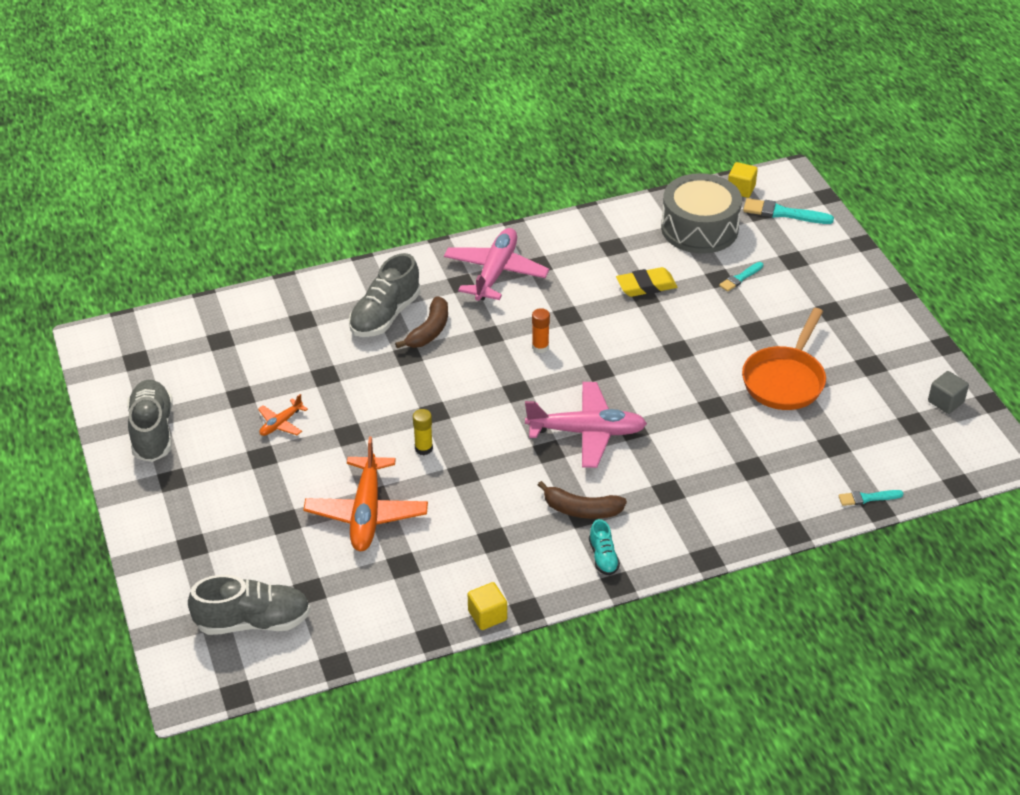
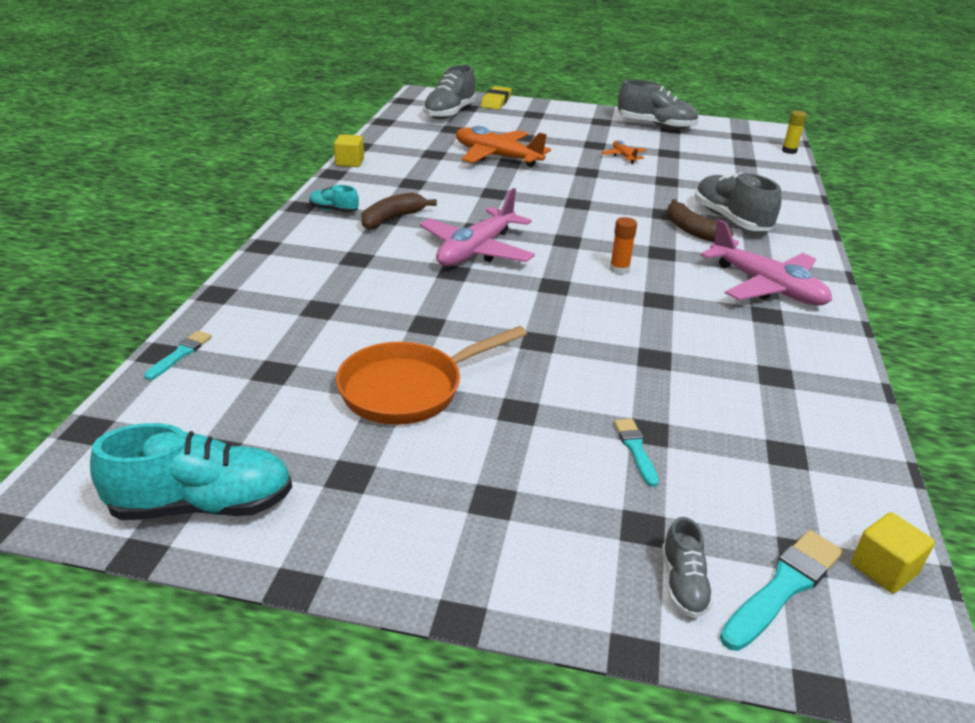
camera: 120 degrees right, 10 degrees down
yellow glue stick [413,409,433,455] -> yellow glue stick moved to [782,111,807,154]
yellow eraser [616,267,677,297] -> yellow eraser moved to [481,86,512,110]
grey drum [661,173,742,254] -> none
orange pan [742,308,826,410] -> orange pan turned 90 degrees counterclockwise [336,326,527,425]
grey cube [928,371,969,414] -> turquoise shoe [90,423,292,520]
none -> grey shoe [662,517,714,618]

